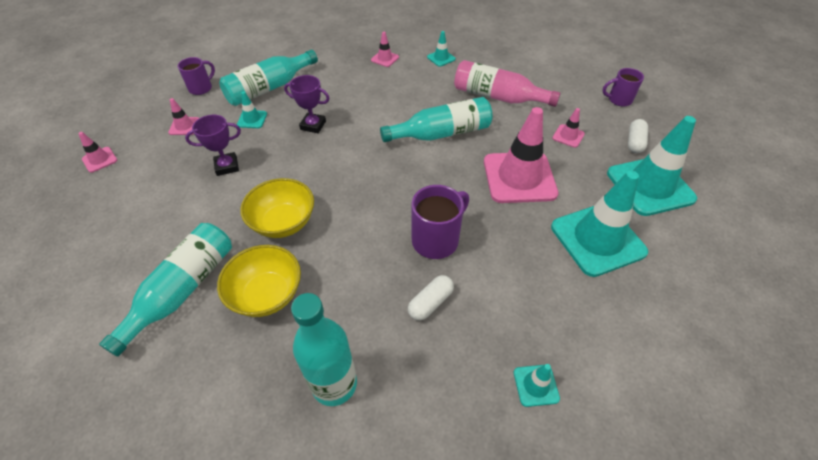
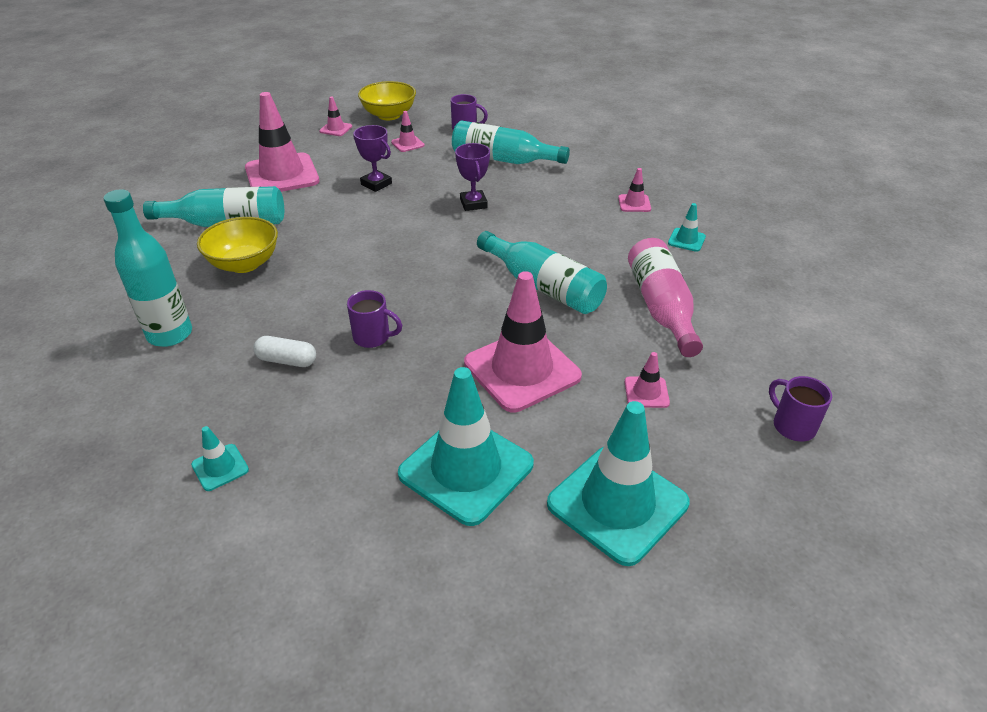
camera: 60 degrees right, 10 degrees down
turquoise traffic cone [237,91,267,128] -> none
yellow bowl [240,178,314,238] -> yellow bowl moved to [358,81,416,120]
purple mug [411,185,469,259] -> purple mug [347,290,402,348], size x0.65
white capsule [628,119,648,153] -> none
none -> pink traffic cone [245,92,319,192]

